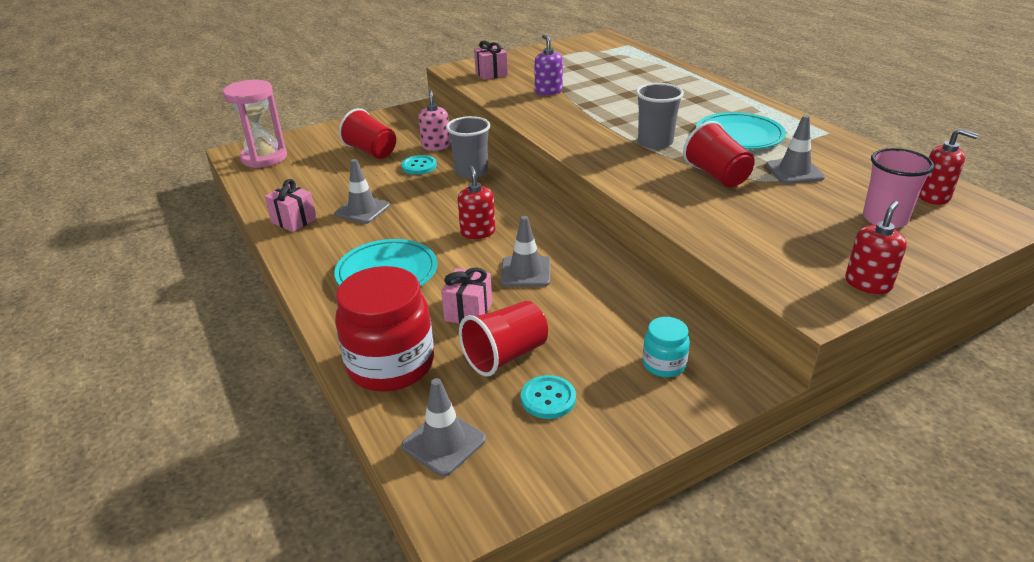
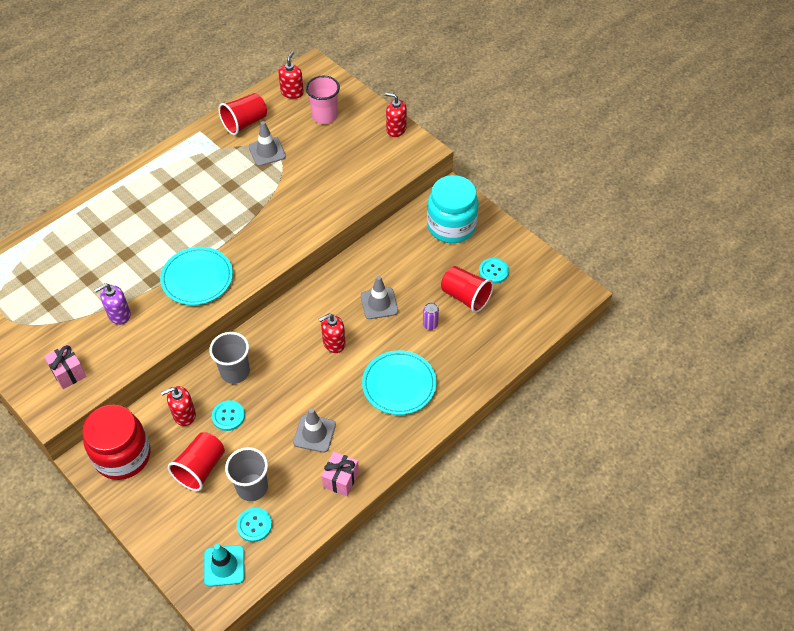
camera: 105 degrees left, 20 degrees up
pink hourglass [223,80,287,168] -> turquoise traffic cone [204,544,245,587]
red jar [335,266,434,392] -> red jar moved to [82,405,150,480]
grey traffic cone [401,378,486,476] -> none
pink soap dispenser [418,90,450,151] -> red soap dispenser [161,386,196,426]
pink gift [441,267,492,324] -> purple can [423,302,439,330]
grey cup [636,83,684,149] -> grey cup moved to [225,447,268,501]
turquoise jar [642,317,690,377] -> turquoise jar [427,175,478,243], size x2.06
red cup [683,121,755,187] -> red cup moved to [218,93,267,135]
turquoise plate [696,112,786,149] -> turquoise plate moved to [160,247,233,305]
none -> turquoise button [237,508,272,542]

